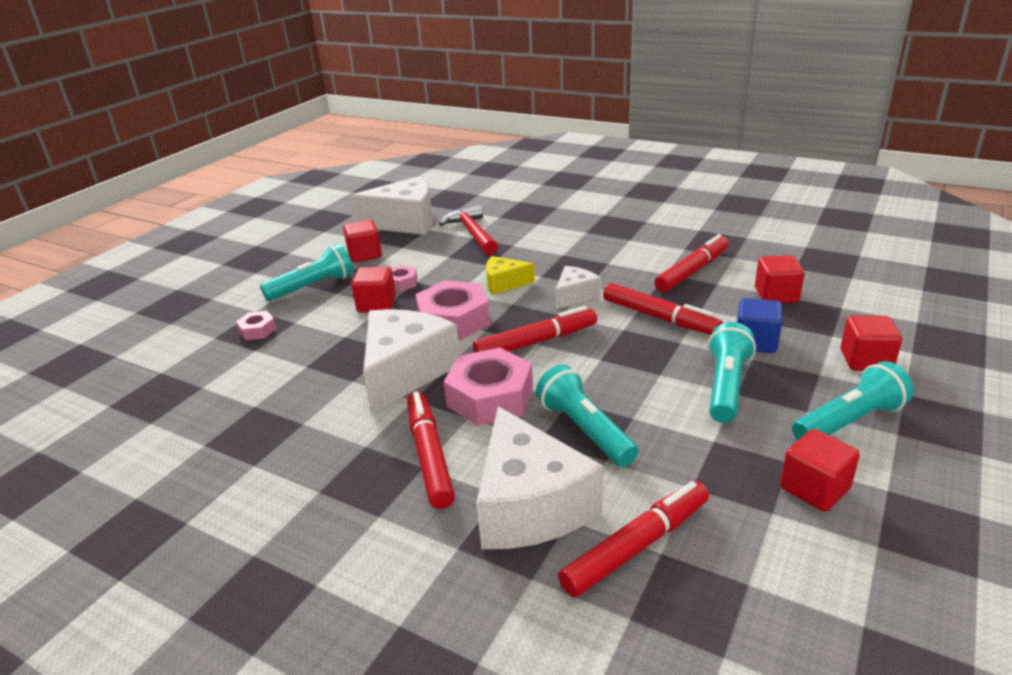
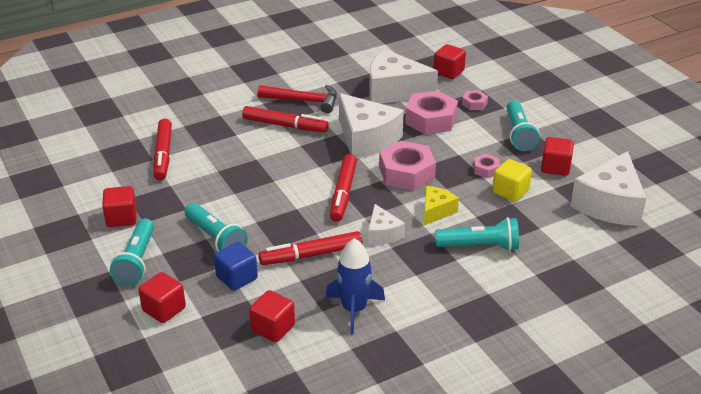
camera: 120 degrees right, 5 degrees up
red cube [351,267,396,313] -> red cube moved to [434,44,466,79]
red hammer [439,205,498,255] -> red hammer moved to [258,85,337,113]
pink nut [444,348,533,426] -> pink nut moved to [405,91,458,134]
white cheese [476,407,603,549] -> white cheese moved to [369,49,438,104]
turquoise flashlight [536,364,638,467] -> turquoise flashlight moved to [435,217,519,251]
red marker [654,234,729,292] -> blue rocket [325,238,385,334]
none -> yellow cube [492,159,532,202]

